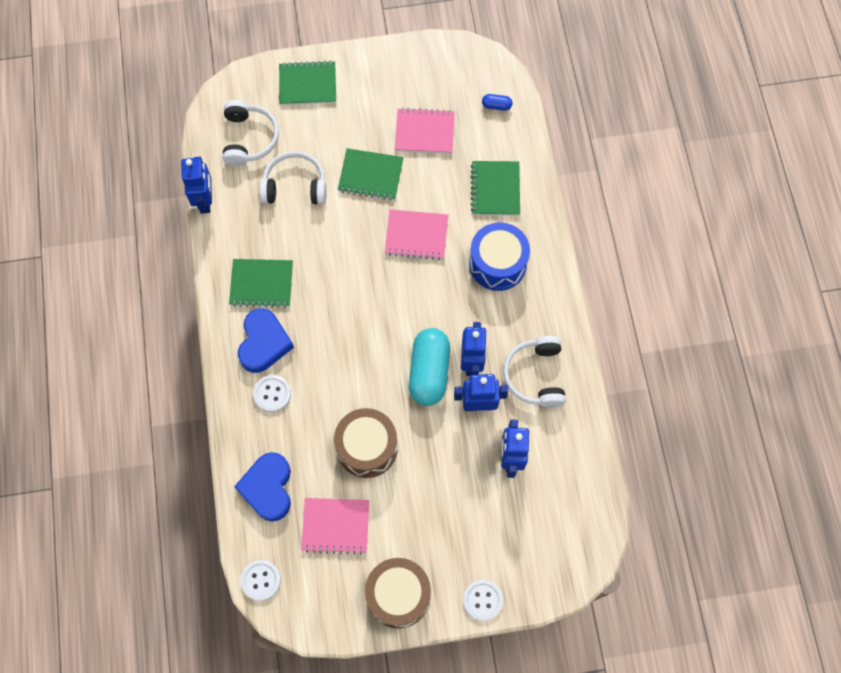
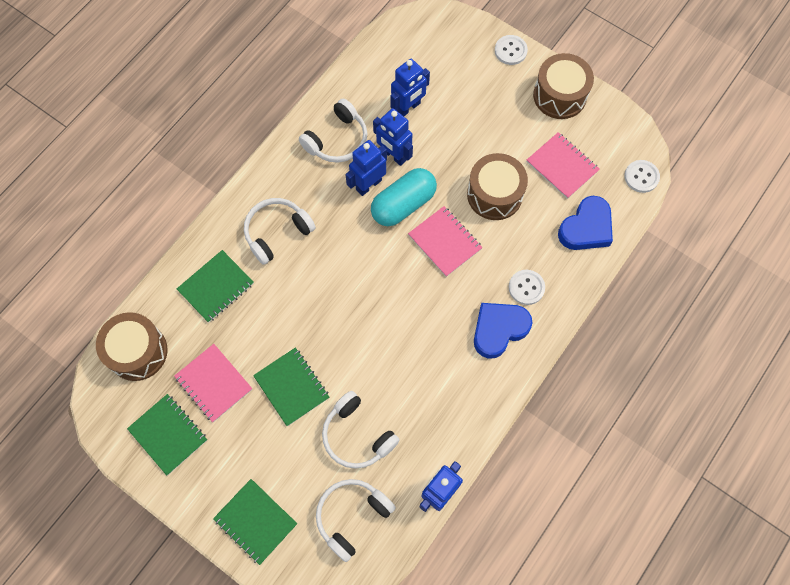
camera: 135 degrees left, 0 degrees up
green notebook [229,259,293,308] -> green notebook moved to [127,394,207,475]
pink notebook [385,209,448,260] -> pink notebook moved to [408,206,483,277]
blue drum [469,222,530,291] -> white headphones [244,198,316,265]
blue capsule [482,94,512,111] -> brown drum [96,312,168,381]

